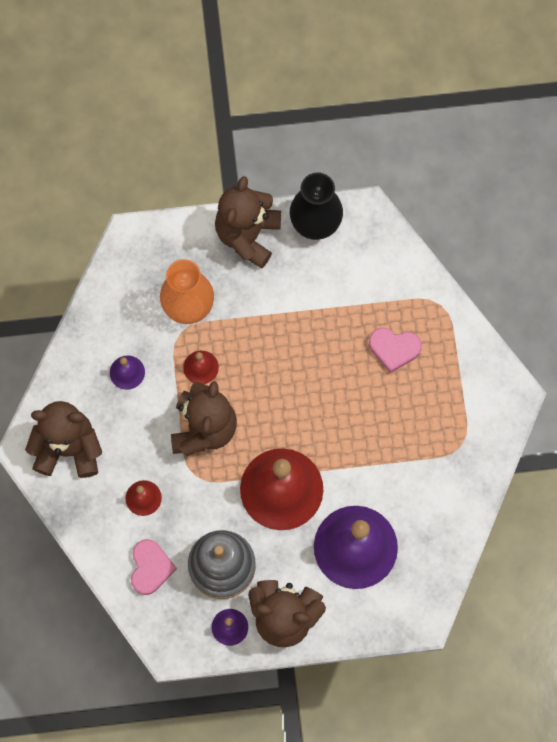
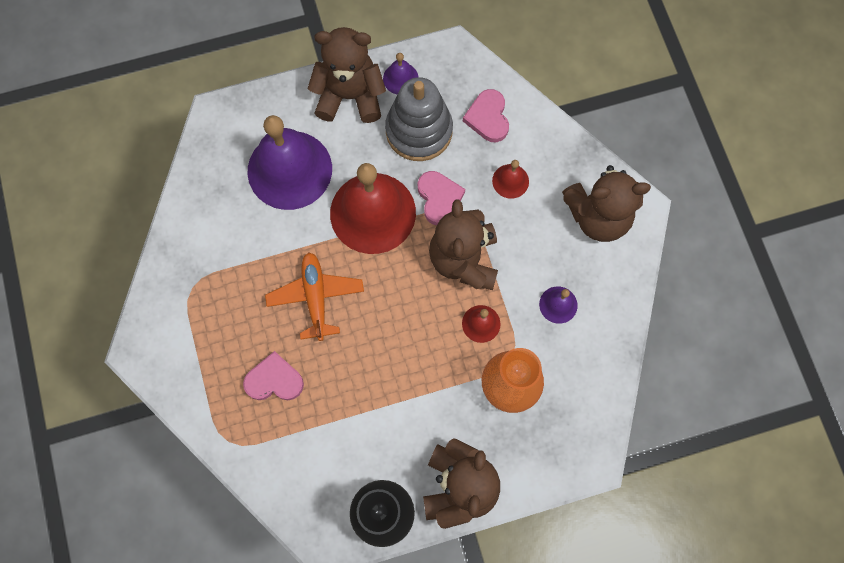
camera: 170 degrees right, 0 degrees up
none -> orange plane [265,253,364,341]
none -> pink heart [418,171,465,225]

